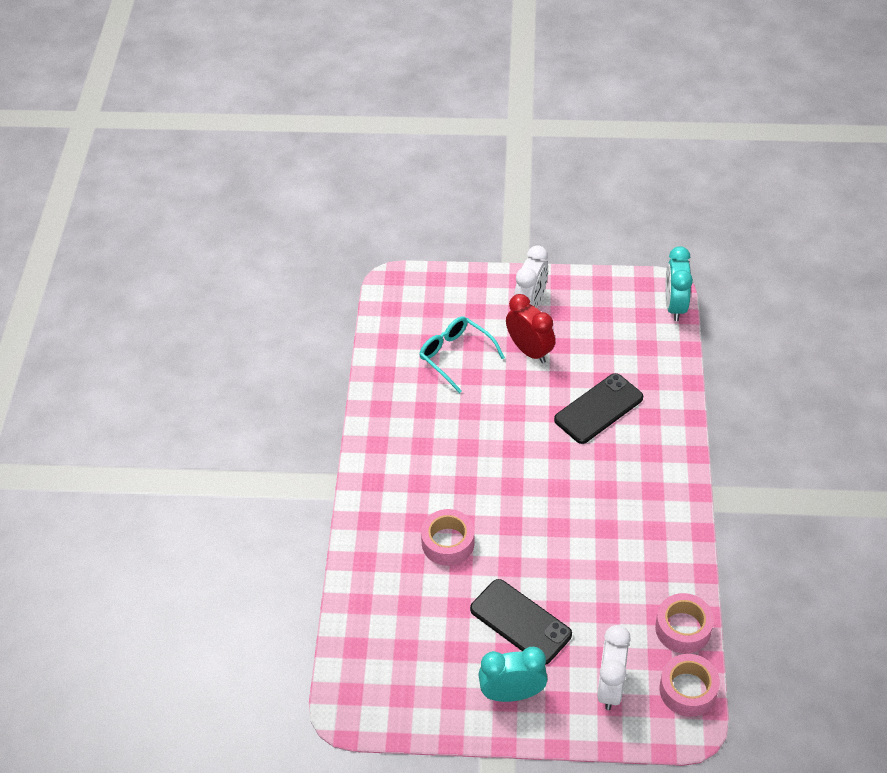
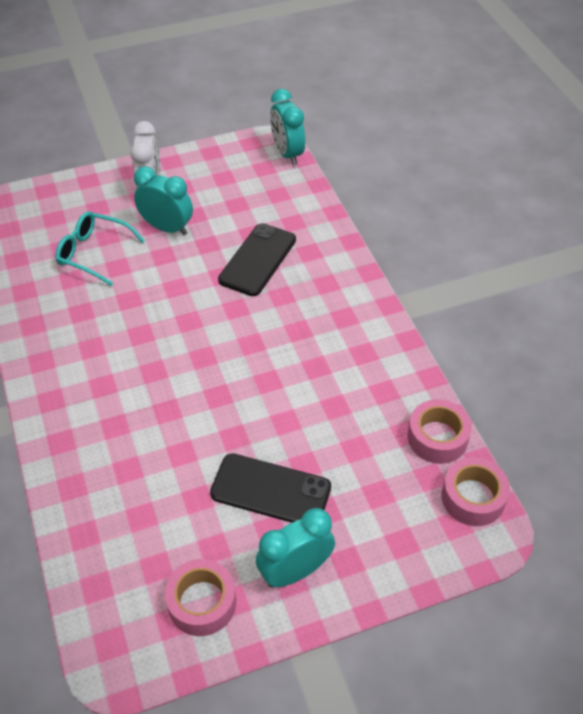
camera: 25 degrees left, 0 degrees up
pink tape [421,509,474,566] -> pink tape moved to [165,559,236,636]
red clock [506,294,555,363] -> turquoise clock [134,166,193,235]
white clock [597,625,631,710] -> none

